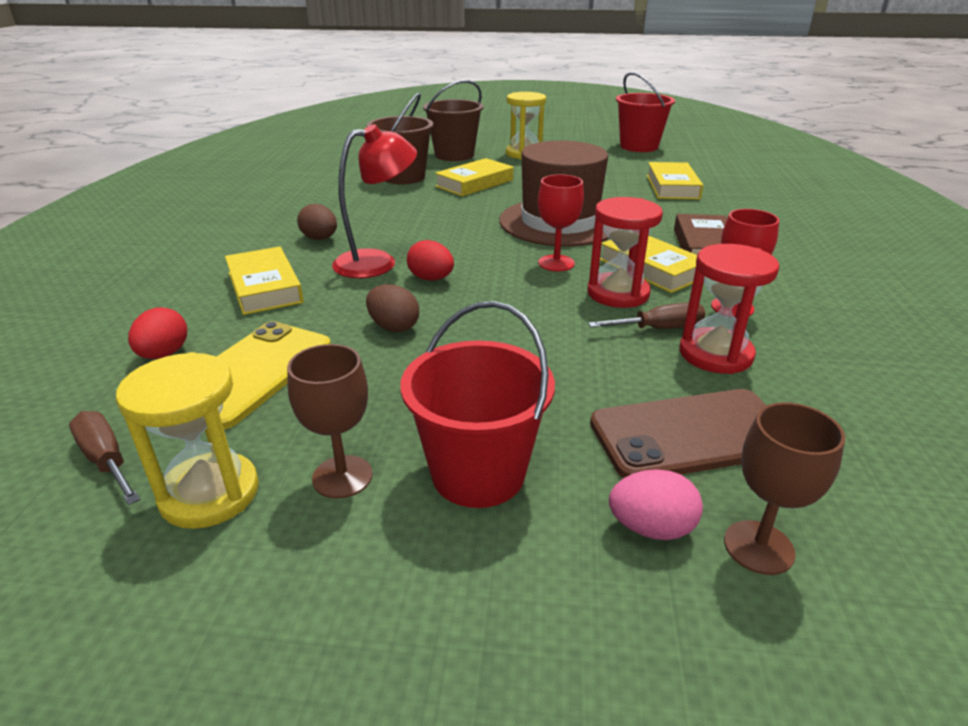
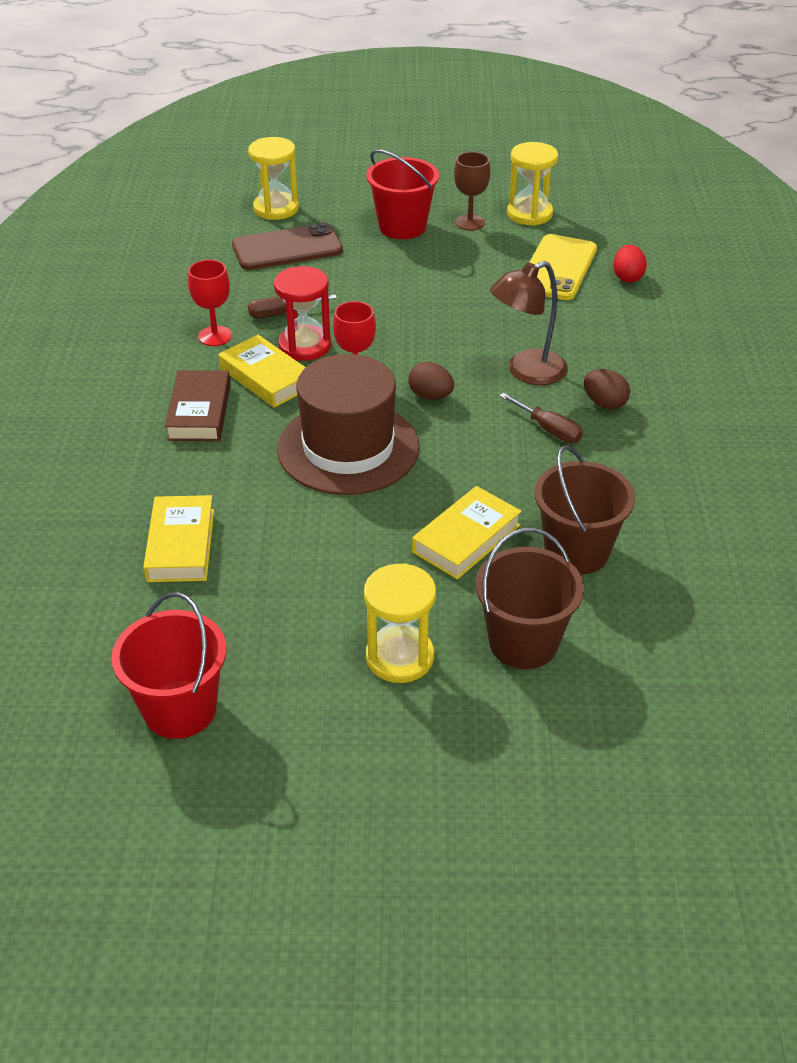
camera: 175 degrees right, 10 degrees up
brown screwdriver [69,411,140,505] -> brown screwdriver moved to [499,393,583,443]
yellow book [225,247,304,315] -> none
red lamp [332,124,417,278] -> brown lamp [490,261,568,385]
brown egg [366,284,419,332] -> brown egg moved to [408,362,454,400]
red egg [407,240,454,281] -> none
pink egg [609,469,703,540] -> none
red hourglass [680,244,779,374] -> none
brown goblet [724,402,845,575] -> yellow hourglass [248,137,299,220]

